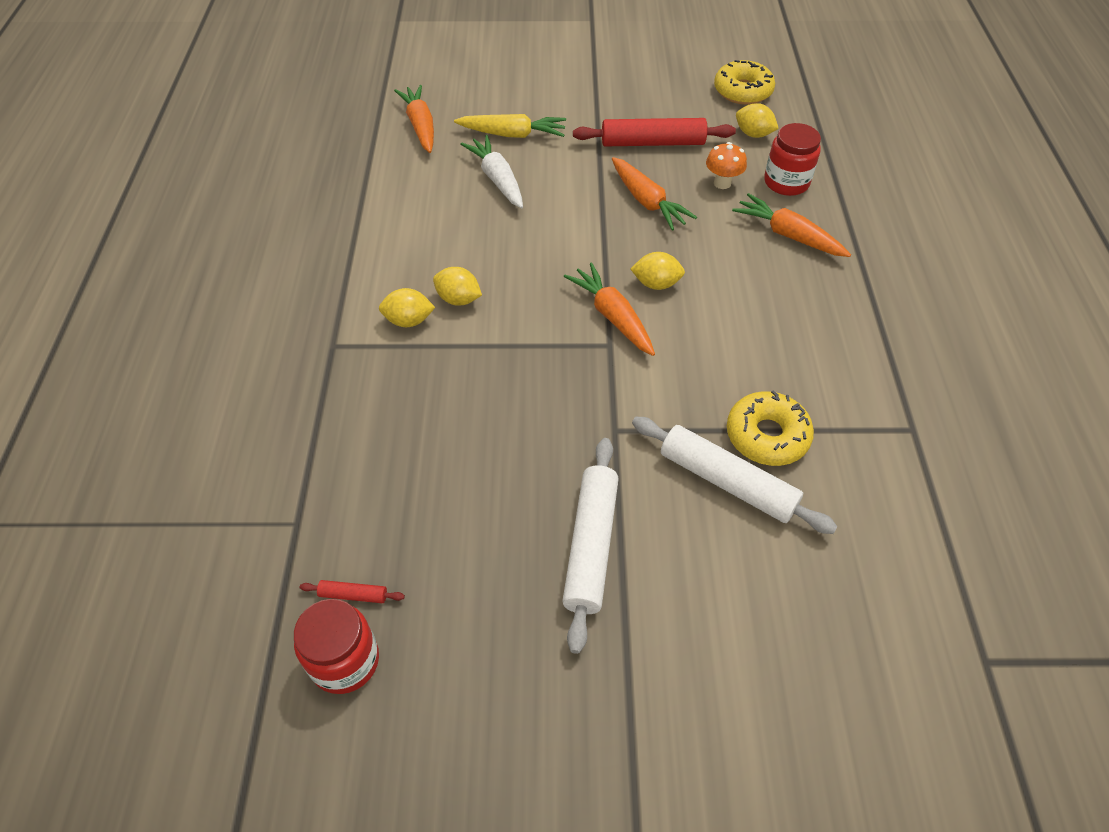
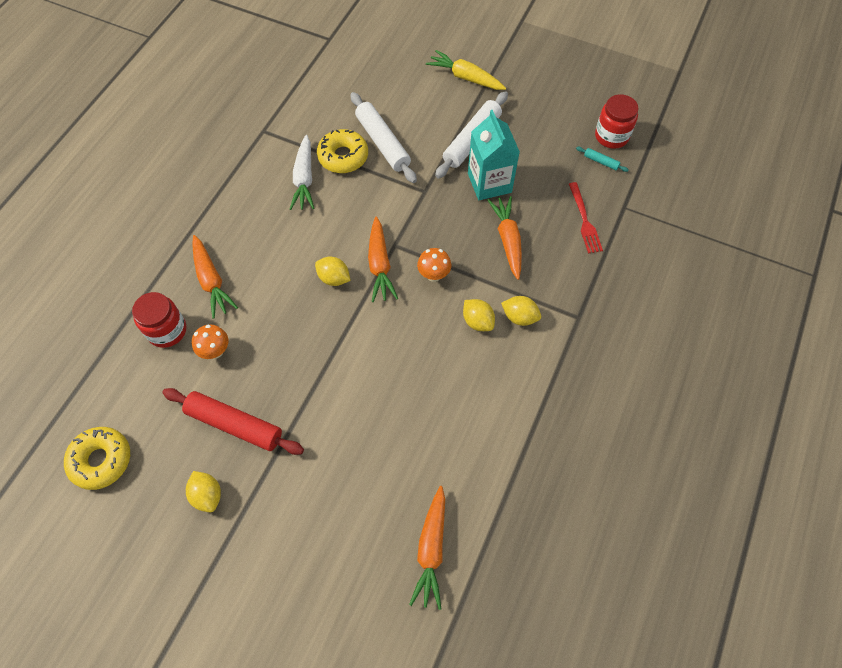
camera: 155 degrees left, 10 degrees up
red rolling pin [300,580,405,603] -> turquoise rolling pin [576,147,629,172]
yellow carrot [454,114,566,138] -> yellow carrot moved to [426,50,506,90]
white carrot [460,135,523,208] -> white carrot moved to [290,135,315,210]
orange carrot [612,157,697,231] -> orange carrot moved to [487,196,522,280]
yellow lemon [736,103,779,138] -> yellow lemon moved to [186,471,221,512]
none -> orange mushroom [417,248,451,282]
none -> turquoise carton [468,110,520,200]
none -> red fork [569,182,603,253]

